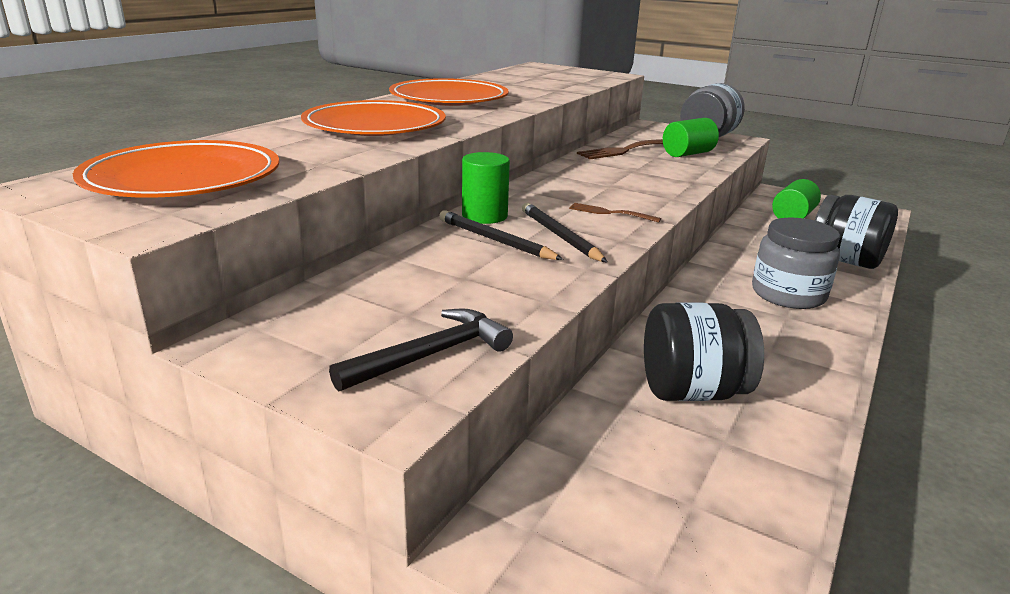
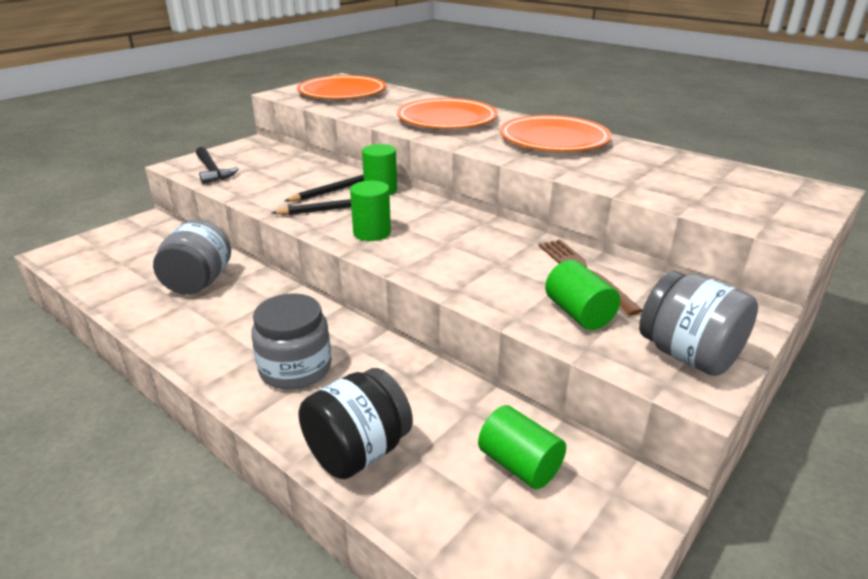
camera: 100 degrees right, 5 degrees up
brown fork [569,203,661,223] -> green cylinder [350,181,391,241]
black jar [644,303,764,401] -> grey jar [153,219,231,295]

